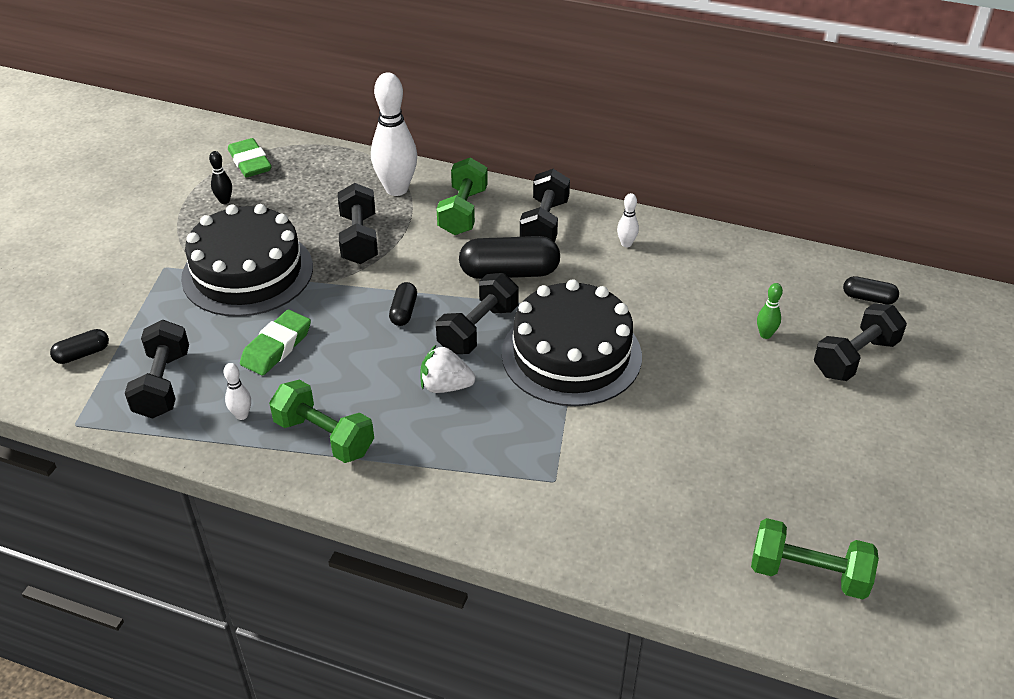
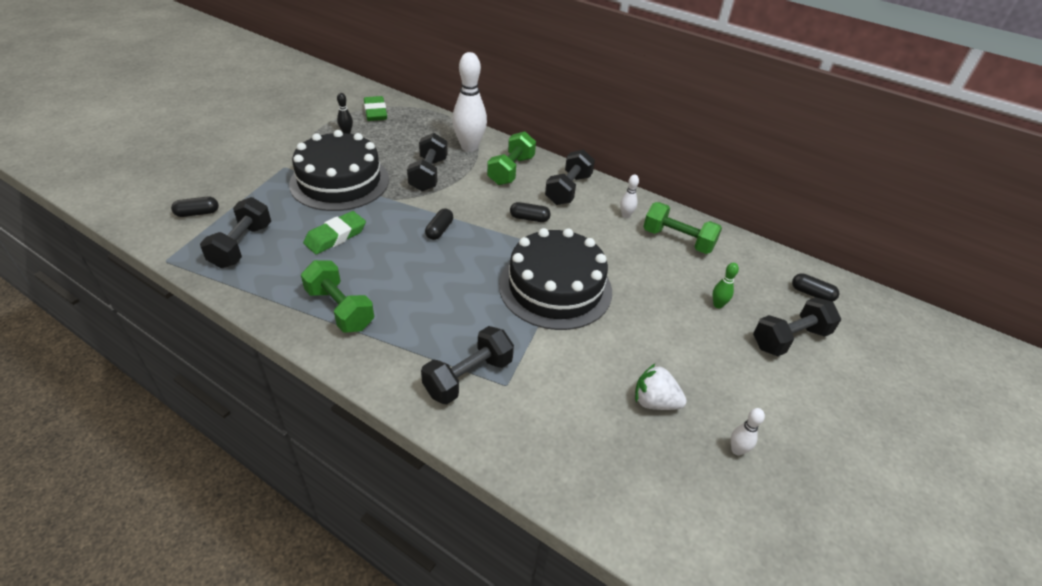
camera: 10 degrees right, 0 degrees up
white bowling pin [224,363,251,420] -> white bowling pin moved to [731,408,765,456]
white strawberry [420,345,476,393] -> white strawberry moved to [635,363,687,410]
black dumbbell [436,273,519,354] -> black dumbbell moved to [421,326,514,404]
black capsule [459,236,560,279] -> black capsule [510,202,551,222], size x0.52
green dumbbell [751,518,879,599] -> green dumbbell moved to [643,202,722,254]

